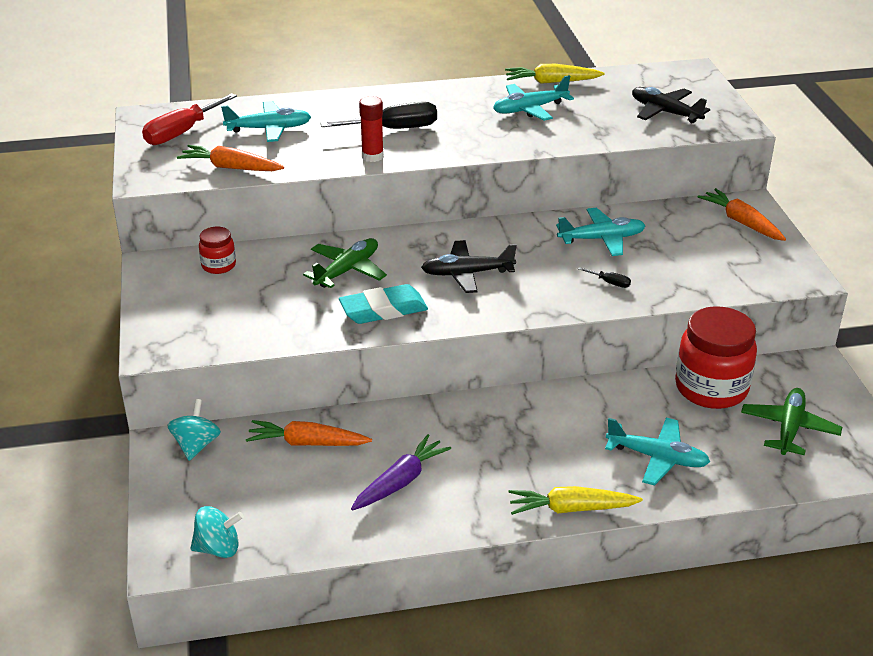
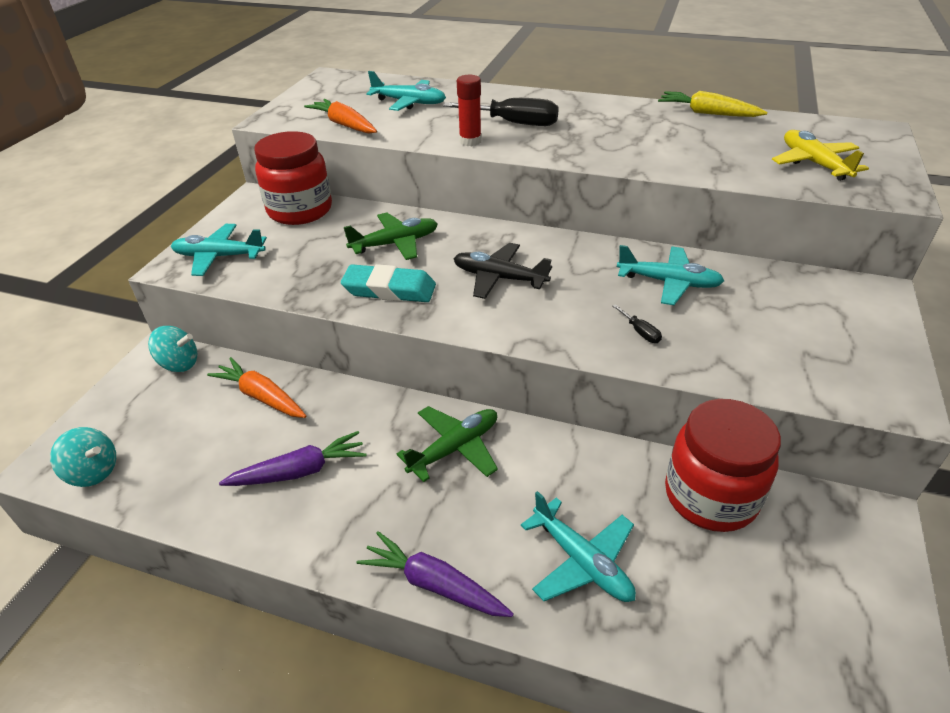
camera: 30 degrees right, 5 degrees up
red screwdriver [142,93,237,145] -> none
turquoise spinning top [168,399,221,461] -> turquoise spinning top turned 60 degrees clockwise [148,326,197,372]
red jar [199,227,236,274] -> red jar [254,131,332,225], size x2.03
turquoise plane [493,75,574,121] -> turquoise plane moved to [171,224,267,276]
yellow carrot [508,486,643,515] -> purple carrot [357,531,514,617]
black plane [632,87,710,123] -> yellow plane [772,130,869,181]
orange carrot [697,188,786,241] -> none
green plane [741,388,842,455] -> green plane moved to [397,406,498,482]

